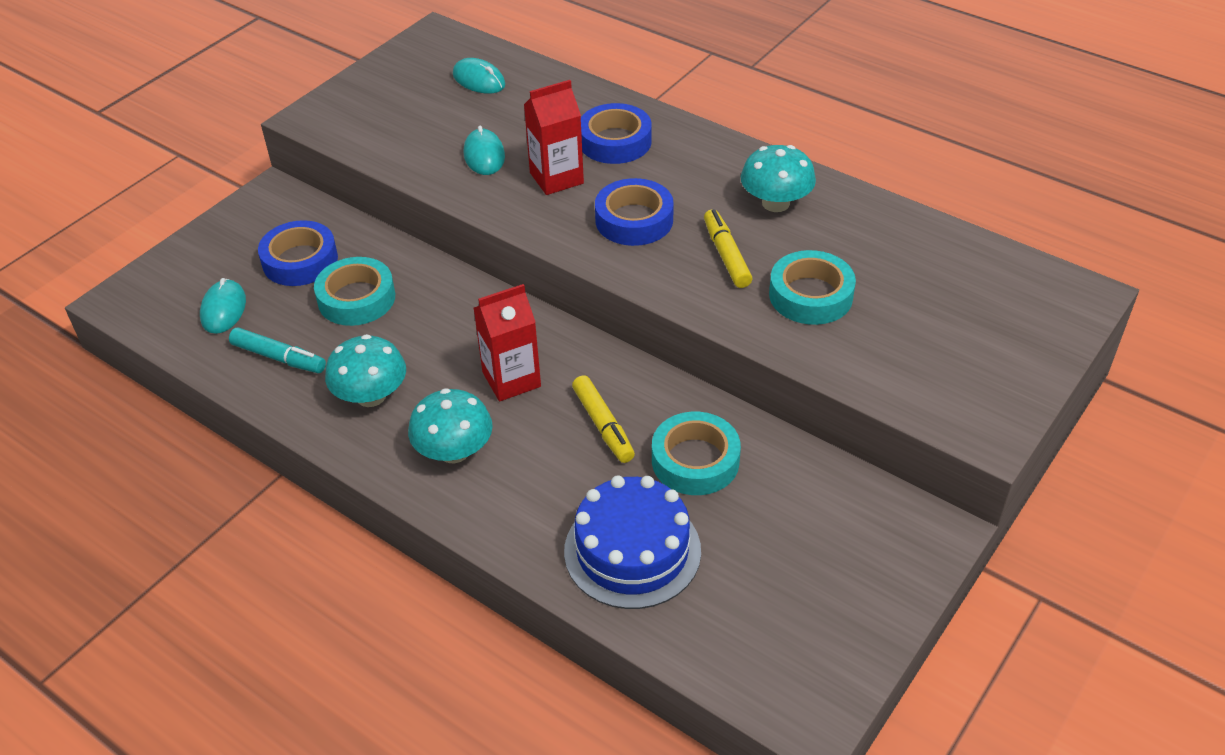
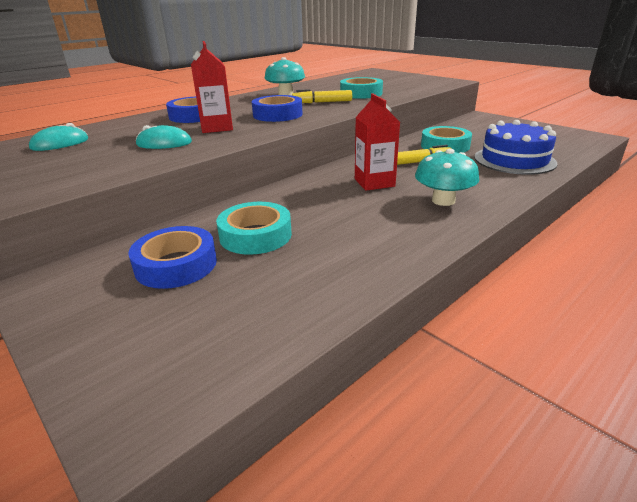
camera: 80 degrees left, 15 degrees down
turquoise mouse [200,278,246,334] -> none
turquoise marker [229,327,326,373] -> none
turquoise mushroom [325,334,406,407] -> none

